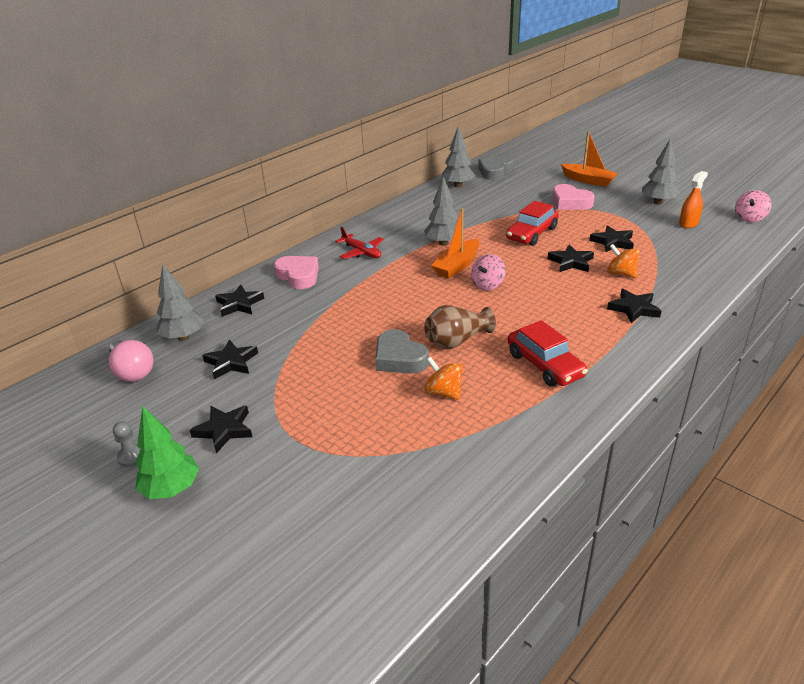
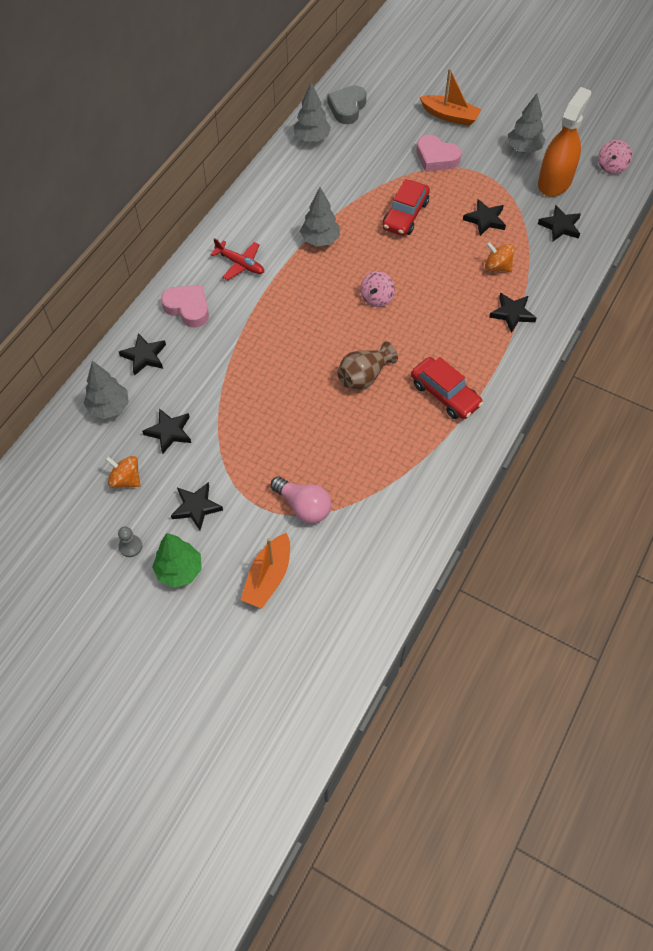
camera: 15 degrees left, 25 degrees up
pink light bulb [109,340,153,382] -> pink light bulb moved to [270,476,331,524]
grey heart [375,329,429,374] -> none
orange spinning top [424,357,463,400] -> orange spinning top moved to [105,456,140,488]
orange boat [431,208,479,279] -> orange boat moved to [241,533,290,609]
black star [547,244,594,272] -> black star moved to [538,205,581,241]
orange spray bottle [679,171,708,228] -> orange spray bottle [538,87,591,197], size x1.87

